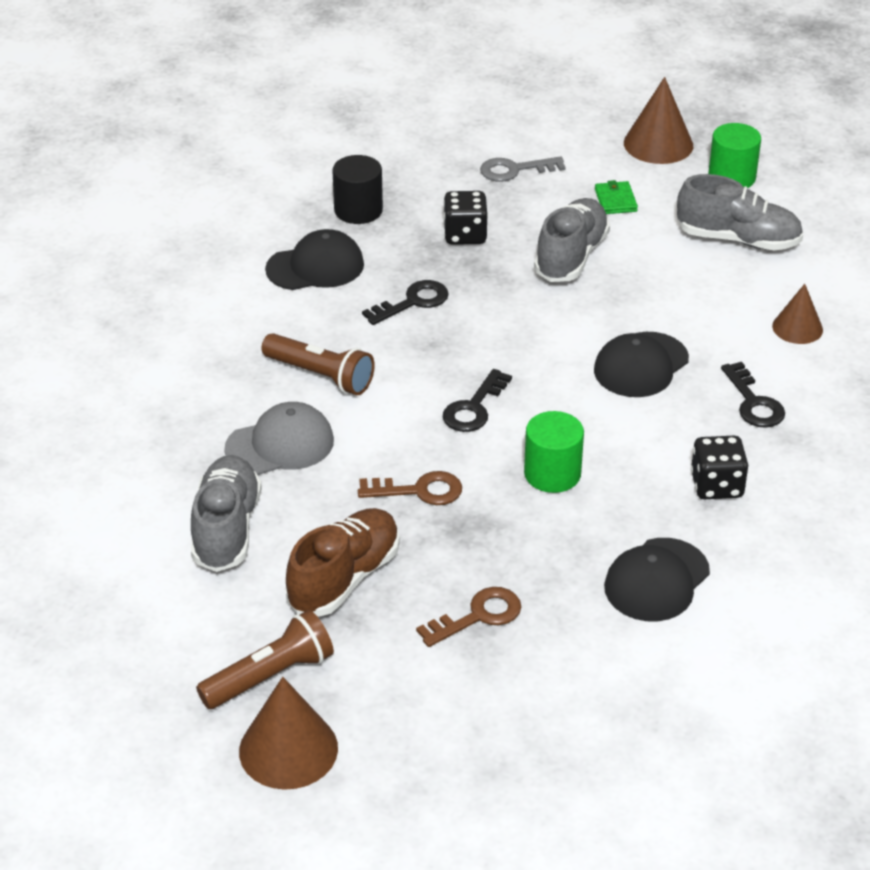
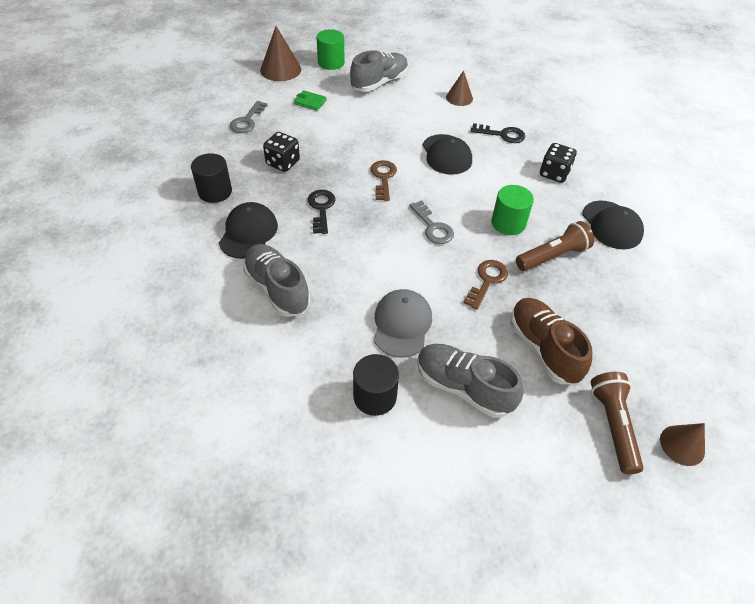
camera: 60 degrees left, 10 degrees up
brown cone [239,677,338,790] -> brown cone [660,423,705,466], size x0.64
brown flashlight [261,333,375,395] -> brown flashlight moved to [516,221,594,271]
brown key [416,587,521,647] -> brown key moved to [371,160,397,201]
black key [443,369,512,432] -> grey key [410,200,454,244]
grey shoe [534,198,610,282] -> grey shoe moved to [243,244,311,317]
none -> black cylinder [353,354,399,416]

